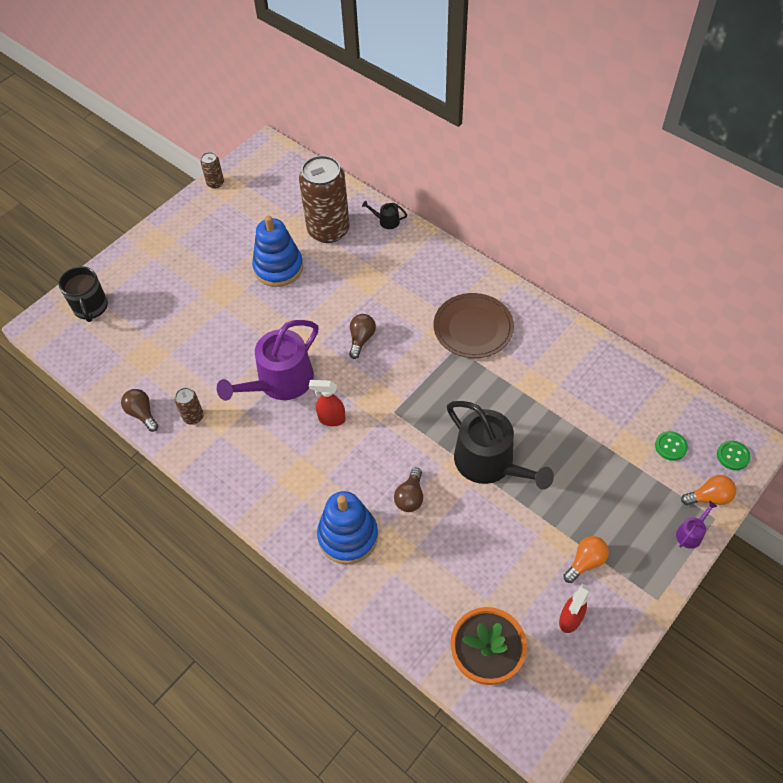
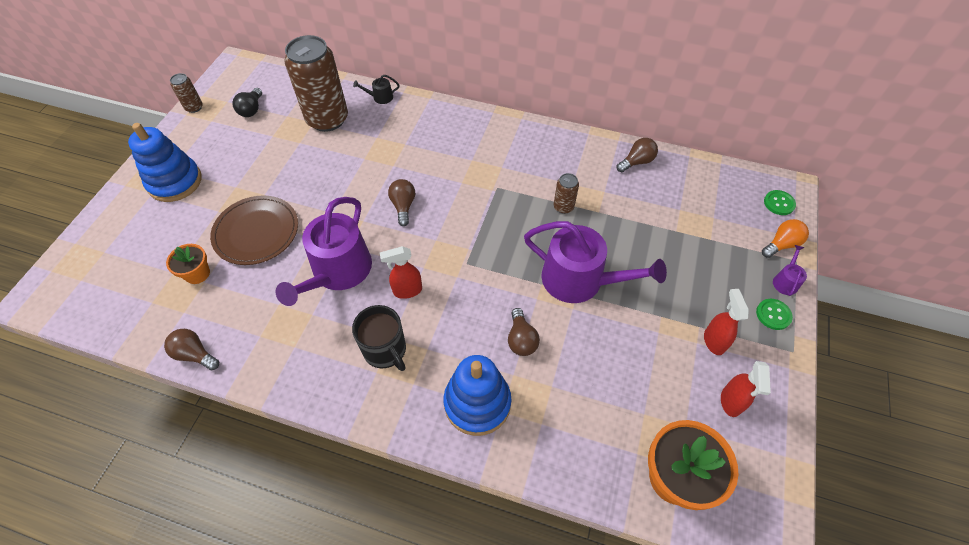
camera: 25 degrees left, 0 degrees up
black mug [59,266,108,322] -> black mug moved to [352,305,406,371]
brown can [175,388,204,425] -> brown can moved to [554,173,579,214]
blue stacking toy [252,215,303,287] -> blue stacking toy moved to [128,123,202,202]
brown plate [433,293,514,358] -> brown plate moved to [210,195,298,265]
black watering can [447,401,554,490] -> purple watering can [524,221,667,303]
orange light bulb [563,536,609,583] -> red spray bottle [704,289,749,355]
green button [655,431,688,461] -> green button moved to [756,299,793,330]
none -> orange flower pot [166,244,210,284]
none -> black light bulb [232,88,262,117]
none -> brown light bulb [617,138,658,172]

